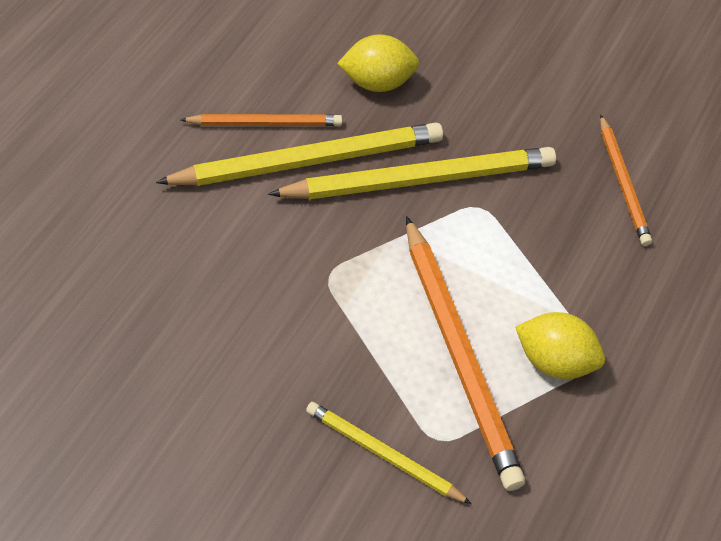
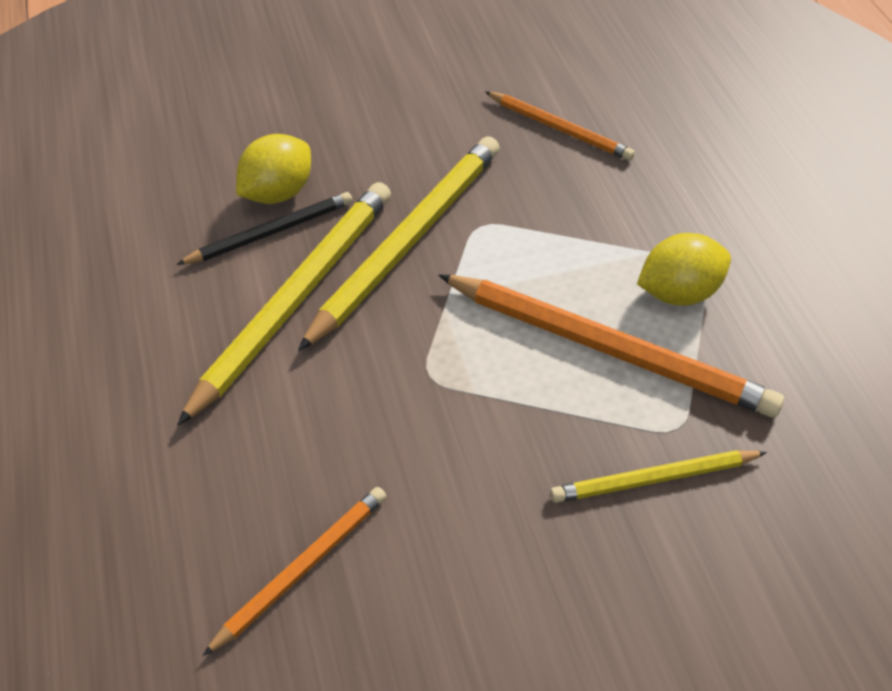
camera: 40 degrees left, 5 degrees down
orange pencil [180,114,342,126] -> orange pencil moved to [203,487,386,656]
none -> black pencil [176,192,352,265]

